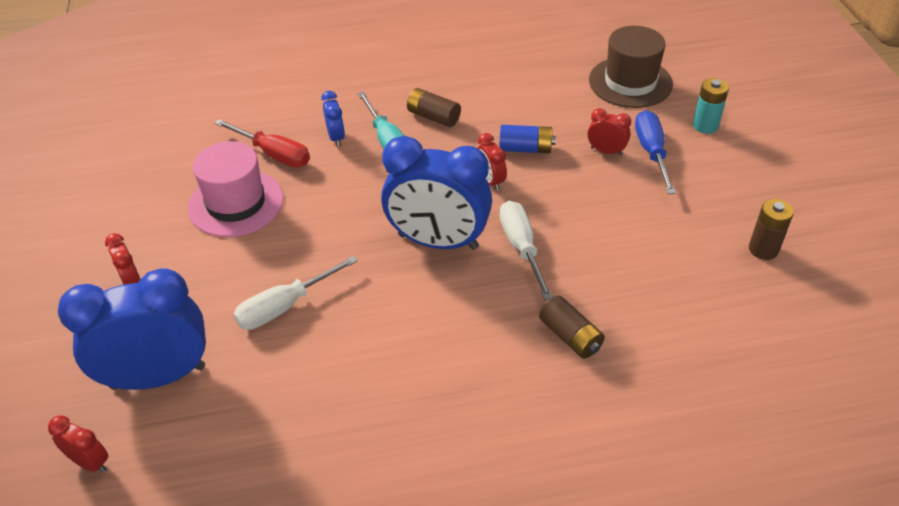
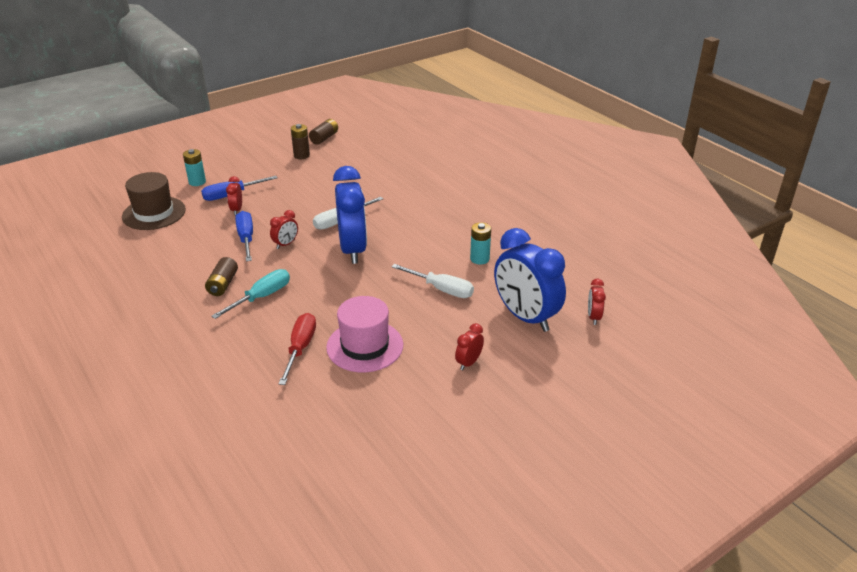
camera: 115 degrees left, 10 degrees down
blue clock [322,91,345,147] -> none
blue battery [499,125,556,153] -> blue screwdriver [235,211,253,262]
brown battery [539,295,605,359] -> brown battery moved to [309,119,338,145]
none -> turquoise battery [470,222,491,265]

